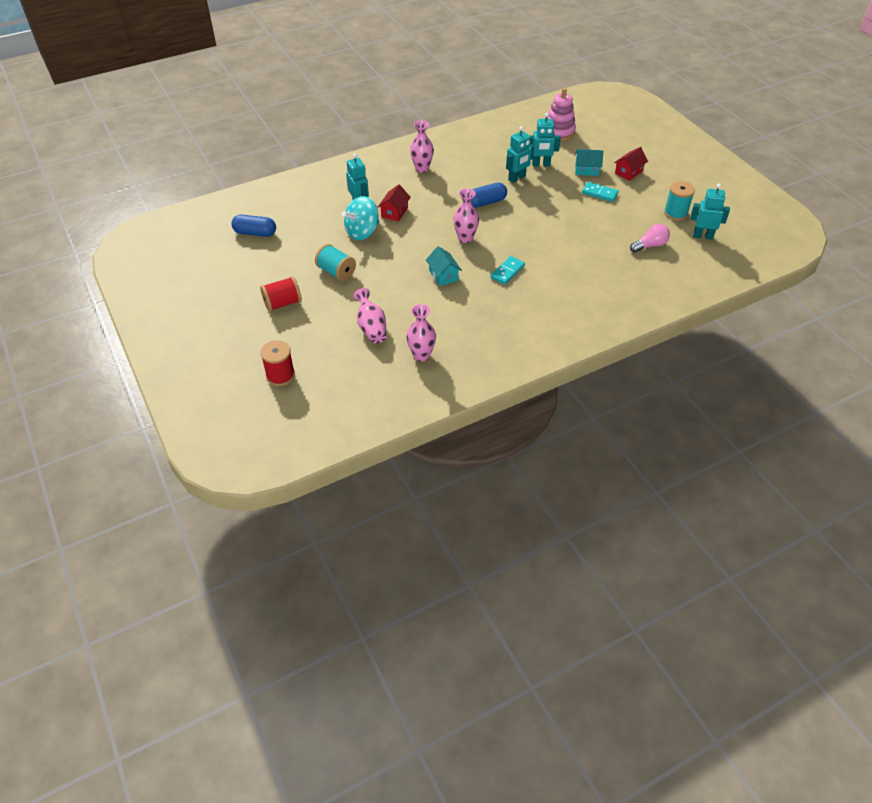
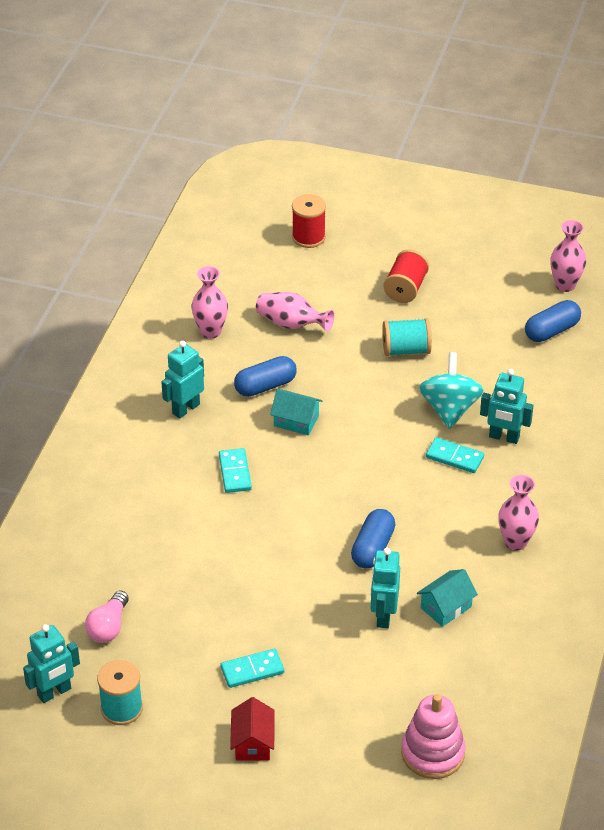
camera: 135 degrees right, 5 degrees down
red house [378,184,411,221] -> turquoise domino [426,437,484,473]
pink vase [453,189,479,243] -> pink vase moved to [551,220,586,292]
turquoise robot [530,113,561,166] -> turquoise robot moved to [161,341,204,419]
turquoise house [575,149,603,176] -> turquoise house moved to [417,569,478,627]
none -> blue capsule [234,356,297,397]

